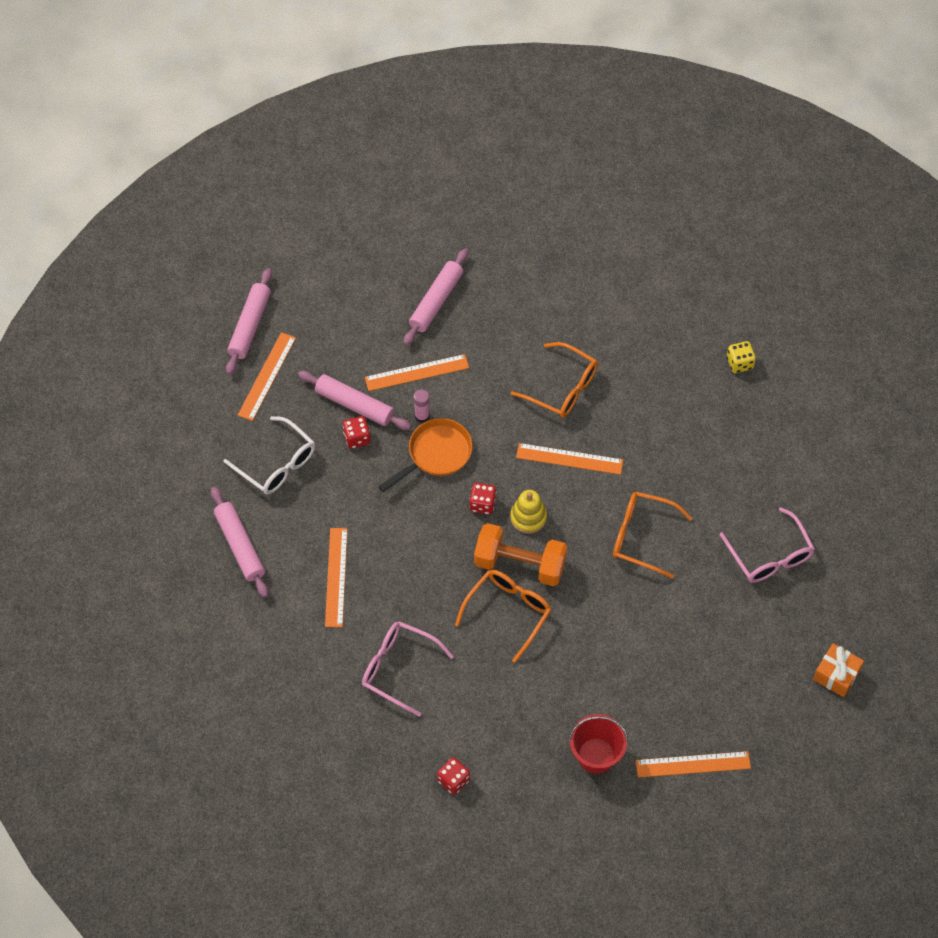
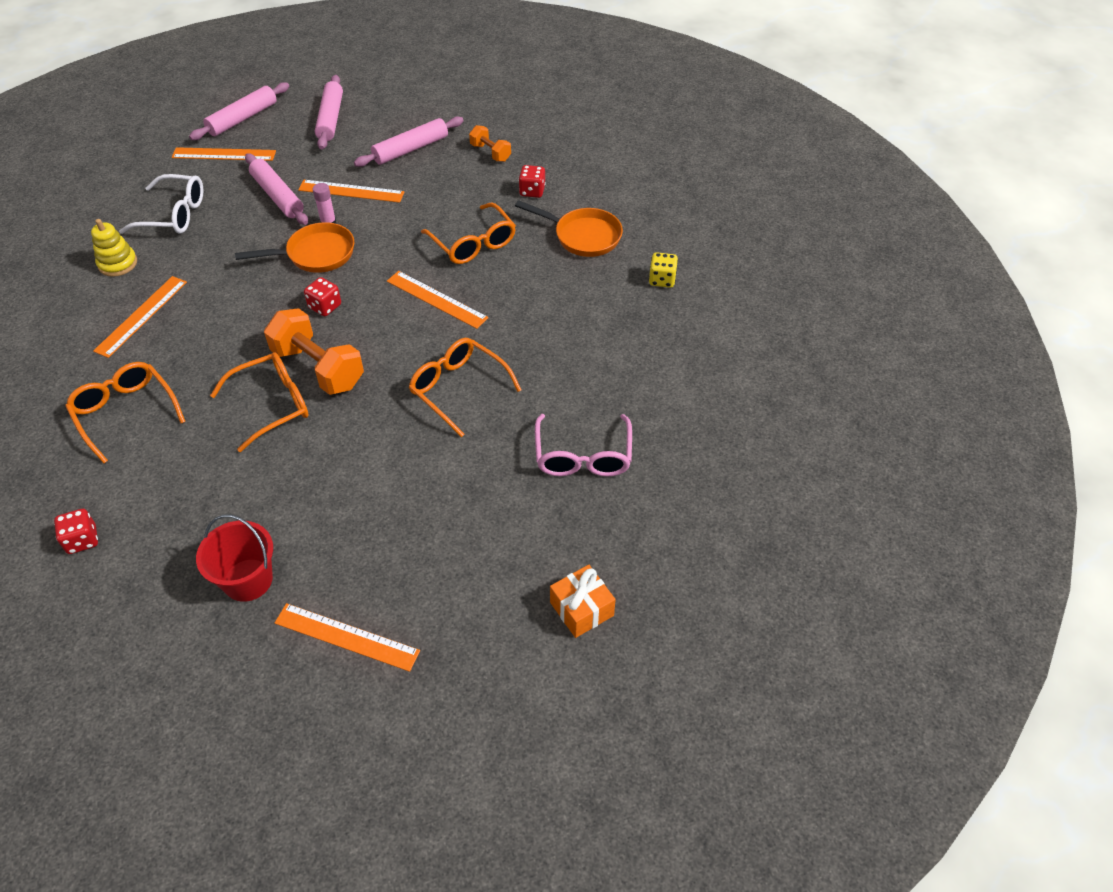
camera: 25 degrees right, 10 degrees down
pink rolling pin [211,487,268,598] -> pink rolling pin moved to [315,75,343,149]
white glasses [223,416,315,494] -> white glasses turned 60 degrees counterclockwise [119,174,203,234]
orange ruler [238,332,296,421] -> orange ruler turned 45 degrees clockwise [172,147,276,161]
red dice [343,416,371,449] -> red dice moved to [519,165,546,198]
pink glasses [362,621,454,717] -> orange glasses [65,362,185,463]
yellow stacking toy [510,490,547,534] -> yellow stacking toy moved to [91,219,137,277]
none -> orange dumbbell [469,125,511,162]
none -> orange pan [515,200,623,257]

